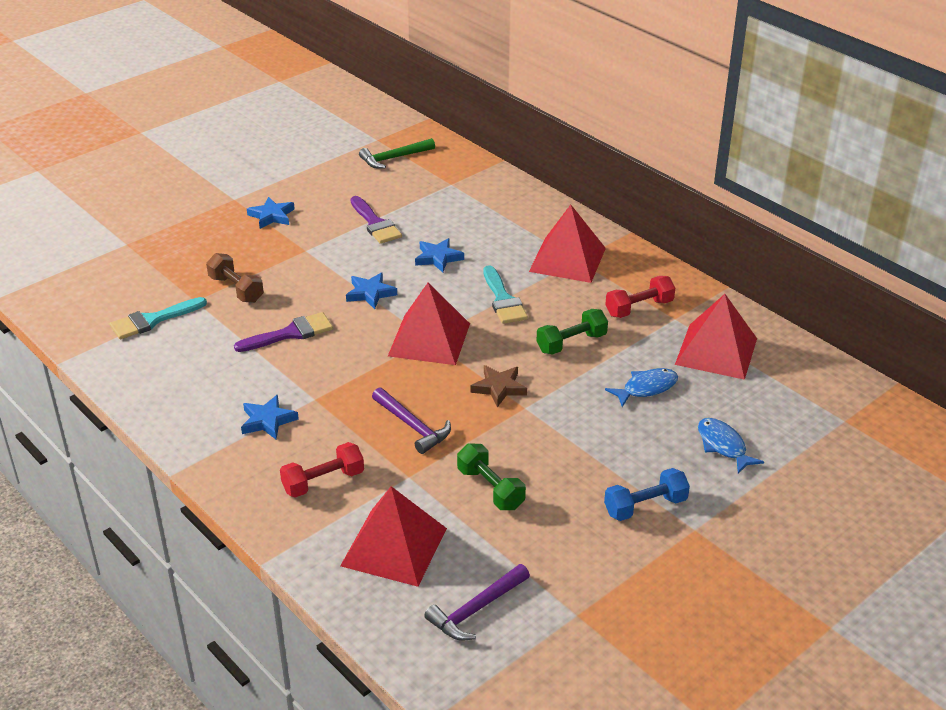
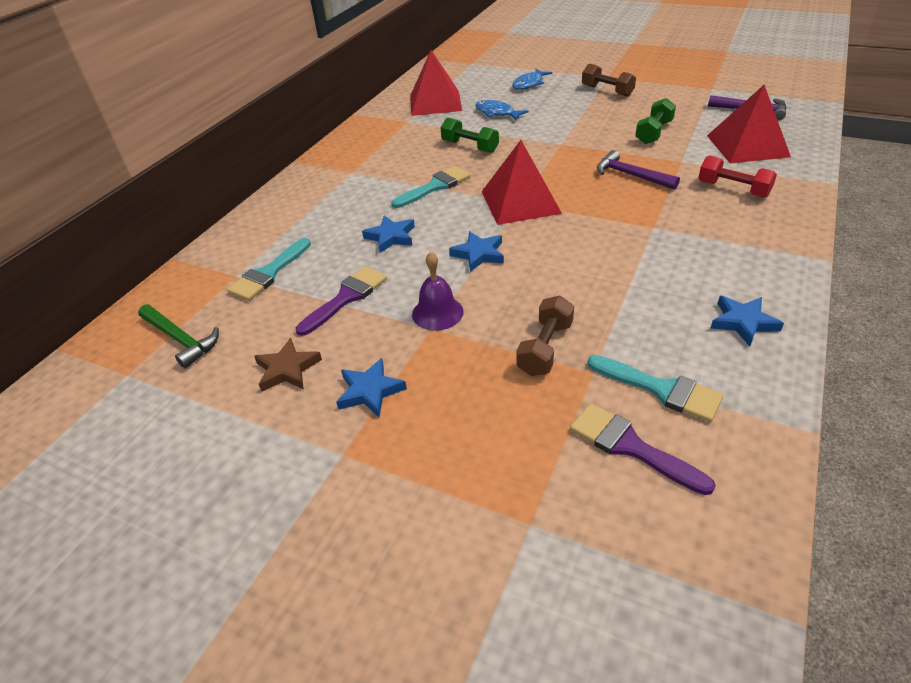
camera: 110 degrees left, 5 degrees up
purple brush [234,312,333,352] -> purple brush moved to [570,403,716,495]
blue star [241,395,299,439] -> blue star moved to [710,296,784,346]
purple hammer [372,387,451,454] -> purple hammer turned 75 degrees counterclockwise [597,150,680,190]
brown star [471,365,527,407] -> brown star moved to [254,338,322,391]
red pyramid [529,205,606,283] -> none
blue dumbbell [604,468,690,521] -> brown dumbbell [582,63,636,97]
red dumbbell [605,276,675,318] -> none
none -> turquoise brush [227,238,311,301]
none -> purple bell [412,252,464,331]

